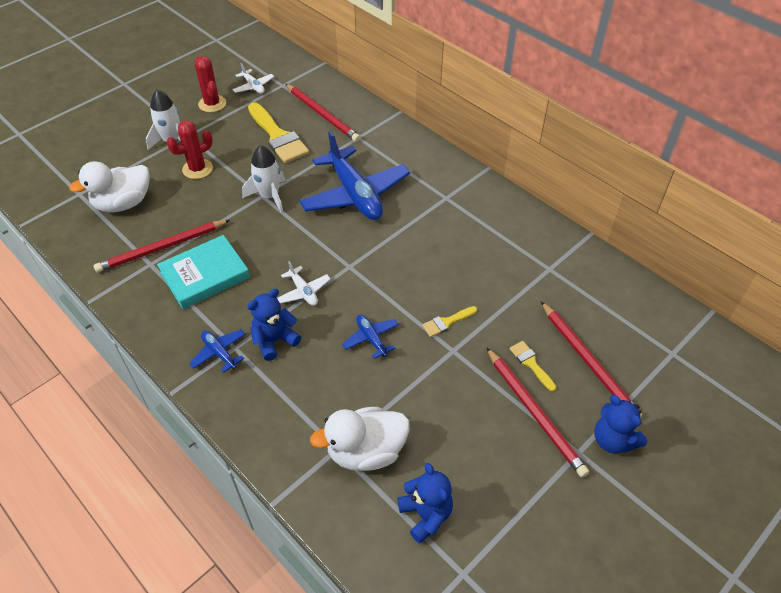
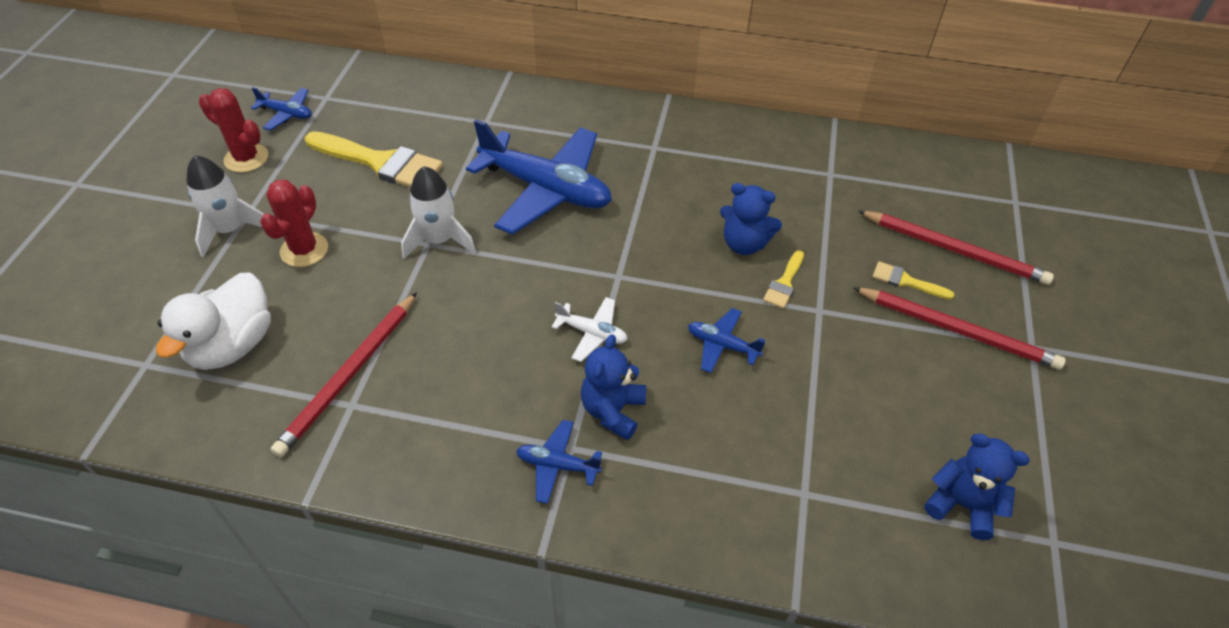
camera: 35 degrees left, 0 degrees up
turquoise book [157,235,250,309] -> none
white plane [232,63,274,94] -> blue plane [251,87,312,131]
red pencil [286,84,360,142] -> none
white duck [310,407,410,471] -> none
blue teddy bear [594,395,647,453] -> blue teddy bear moved to [720,183,782,255]

